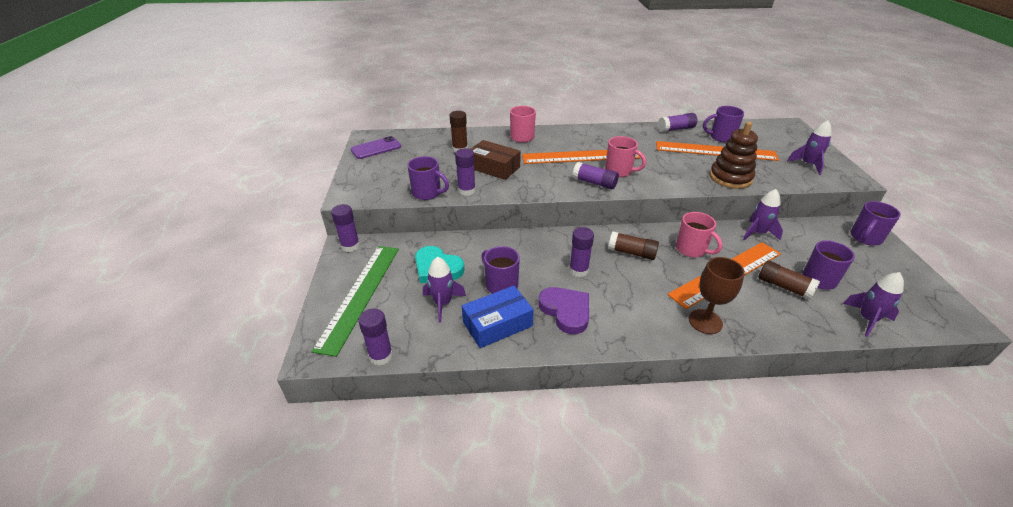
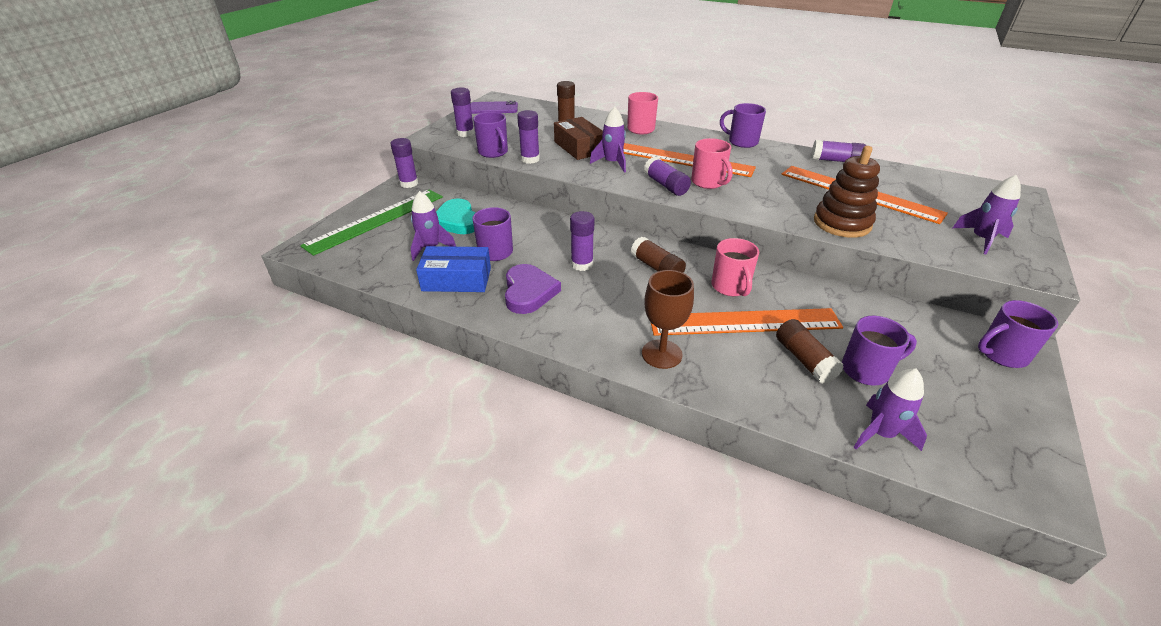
camera: 30 degrees right, 0 degrees up
purple glue stick [358,308,393,366] -> purple glue stick moved to [451,88,474,137]
purple mug [703,106,744,143] -> purple mug moved to [720,103,766,148]
purple rocket [743,189,783,241] -> purple rocket moved to [590,107,626,173]

